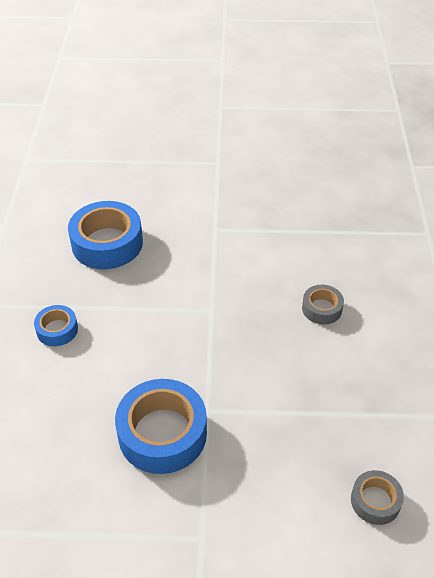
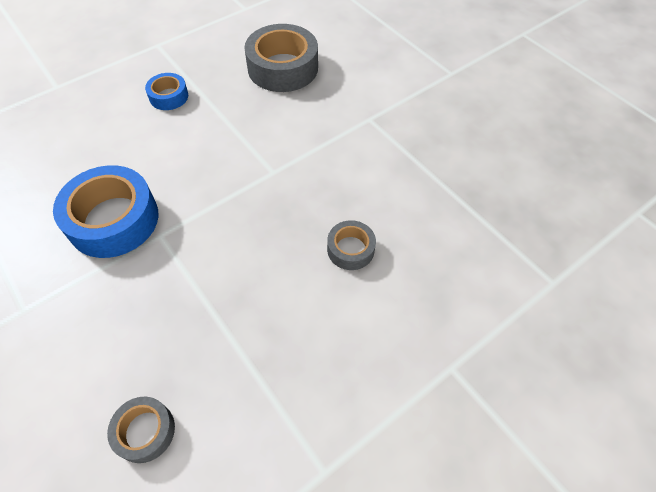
camera: 50 degrees right, 10 degrees up
blue tape [68,201,143,269] -> grey tape [244,24,318,92]

